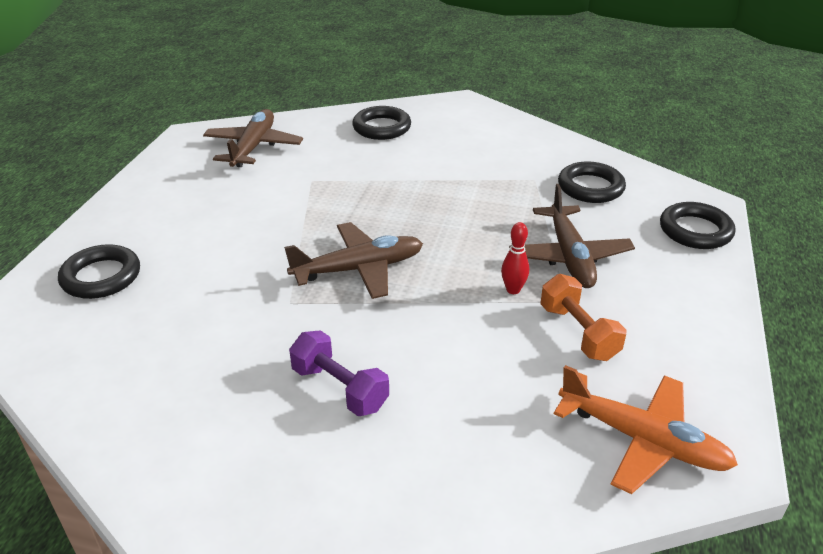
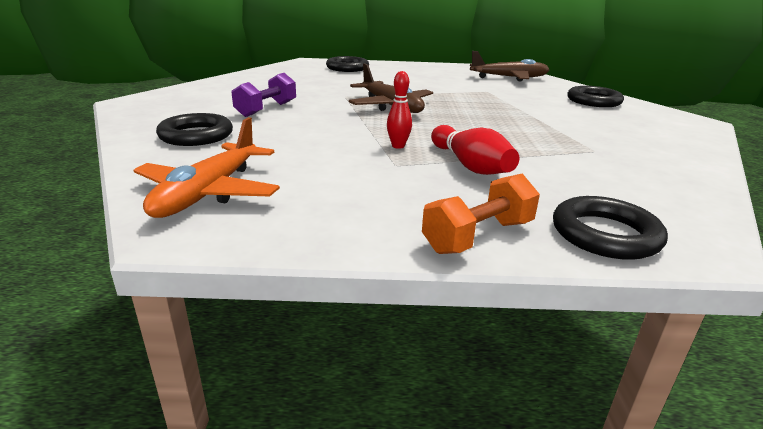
camera: 75 degrees right, 10 degrees down
brown plane [509,184,635,288] -> red bowling pin [431,125,519,175]
orange dumbbell [540,274,626,361] -> orange dumbbell moved to [422,174,540,254]
black ring [558,161,626,203] -> black ring moved to [156,113,233,146]

